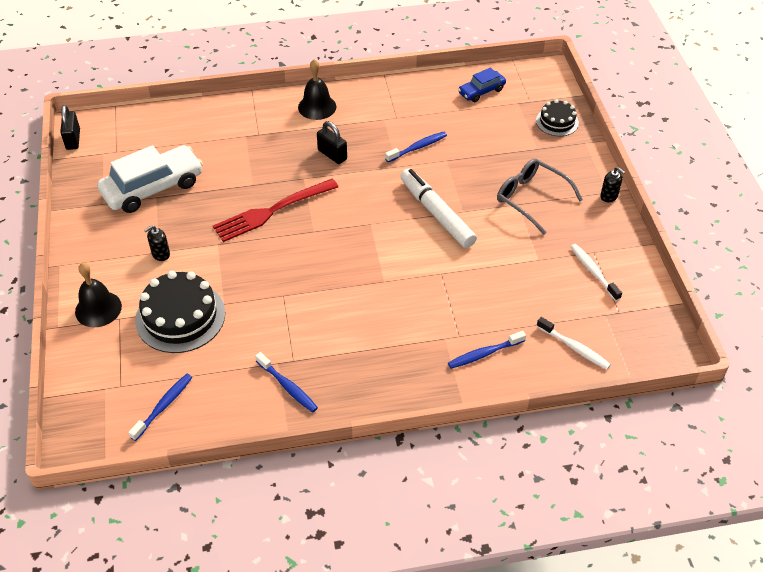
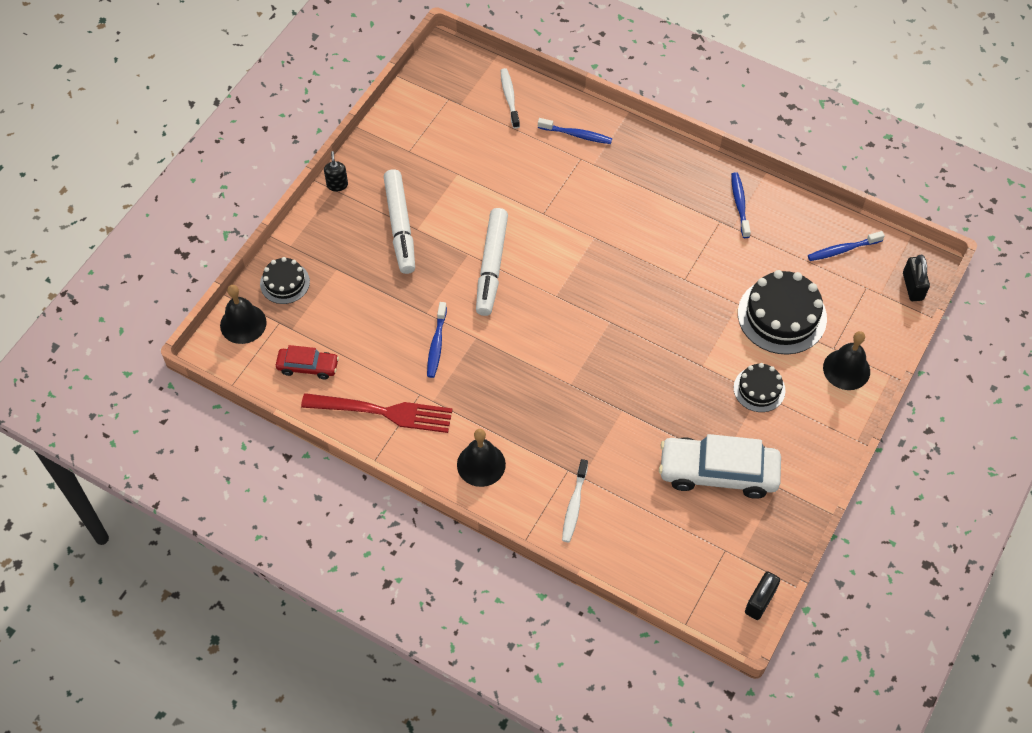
camera: 140 degrees left, 10 degrees up
black soap dispenser [144,225,170,261] -> black cake [734,363,786,412]
red fork [213,178,338,242] -> red fork moved to [301,393,453,433]
black padlock [317,121,347,164] -> black padlock moved to [903,255,930,301]
blue toothbrush [385,132,447,162] -> blue toothbrush turned 90 degrees counterclockwise [427,302,447,378]
blue car [458,67,506,102] -> red car [276,345,339,379]
grey glasses [497,158,583,235] -> white marker [384,169,415,274]
white toothbrush [570,244,622,301] -> white toothbrush moved to [562,459,588,542]
none -> black bell [220,285,267,344]

